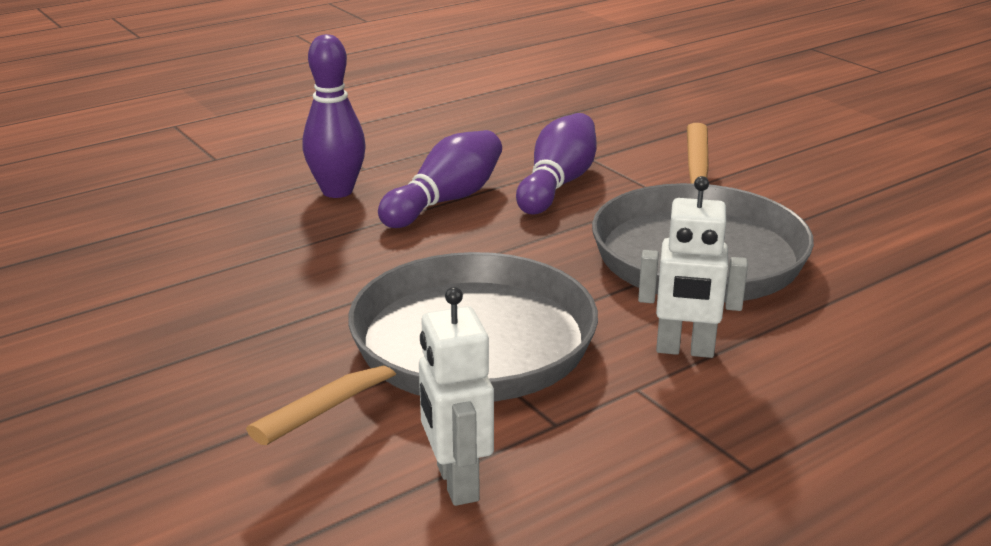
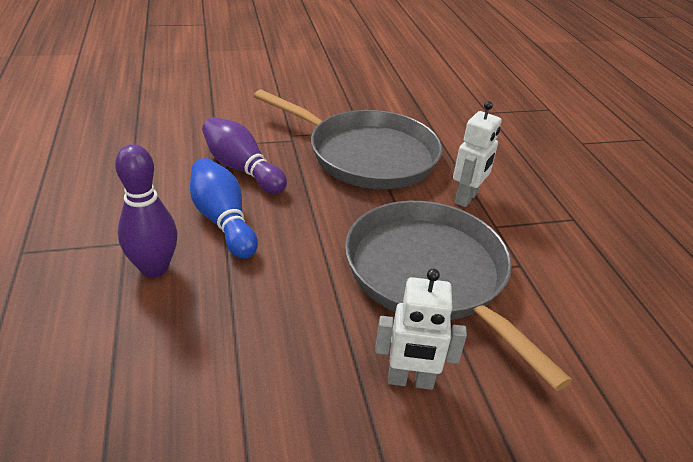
camera: 70 degrees left, 10 degrees up
purple bowling pin [378,130,502,228] -> blue bowling pin [190,158,258,259]
white robot [419,287,494,506] -> white robot moved to [375,269,467,390]

